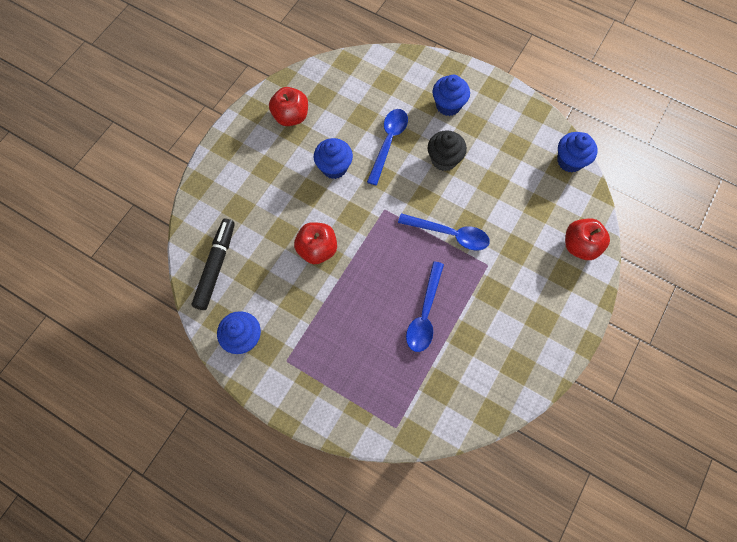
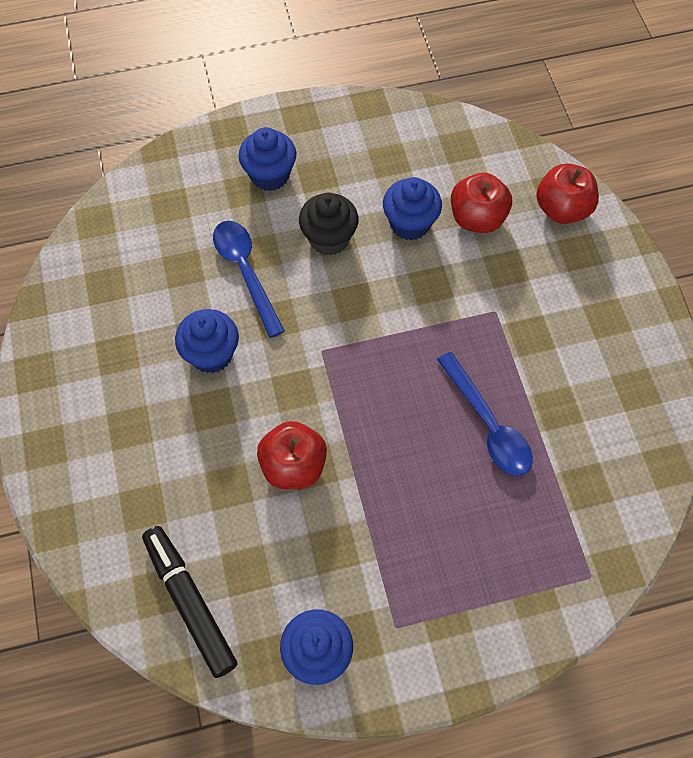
camera: 45 degrees left, 5 degrees down
red apple [269,87,308,126] -> red apple moved to [451,173,512,233]
blue spoon [398,213,490,250] -> none
blue cupcake [557,132,597,172] -> blue cupcake moved to [383,177,442,240]

